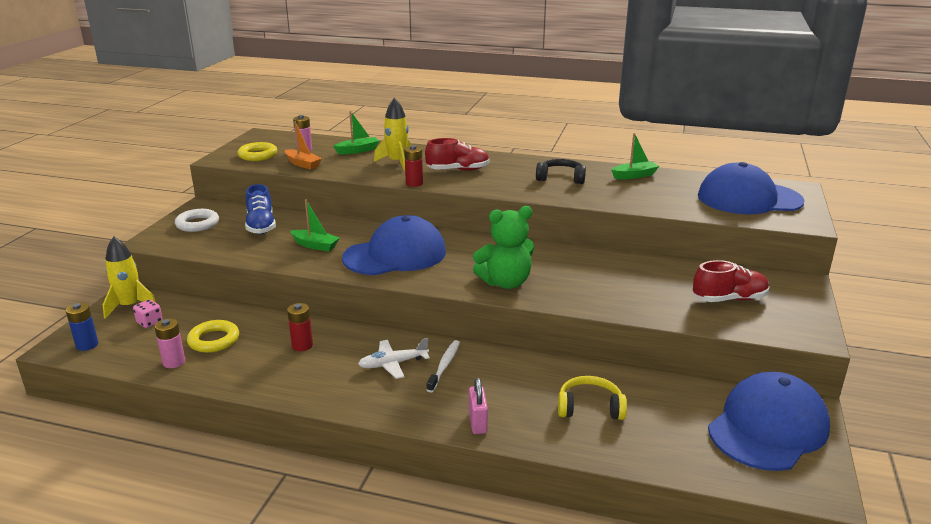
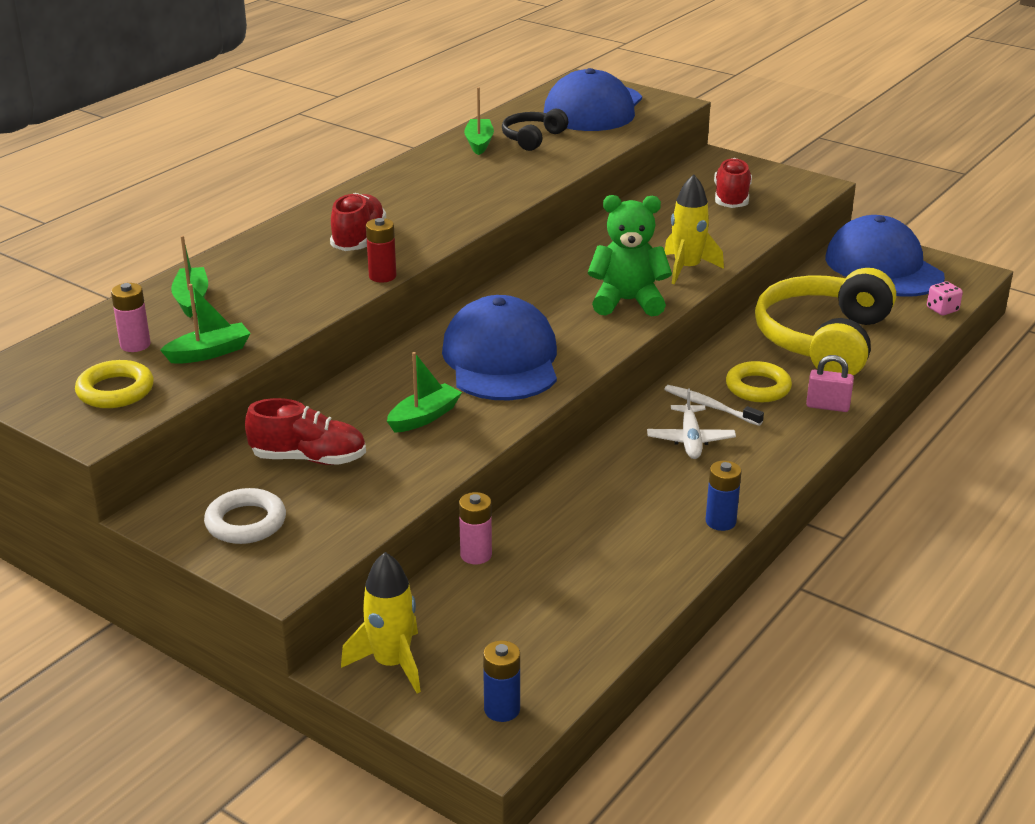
camera: 70 degrees left, 5 degrees up
pink dice [133,300,163,328] -> pink dice moved to [927,281,963,315]
pink battery [155,318,185,368] -> pink battery moved to [459,492,492,564]
yellow ring [187,320,239,353] -> yellow ring moved to [726,361,792,402]
blue shoe [245,184,276,234] -> red shoe [245,398,366,465]
orange boat [285,121,322,170] -> green boat [160,284,251,364]
red battery [287,303,313,351] -> none
yellow rocket [374,97,412,171] -> yellow rocket moved to [665,174,724,284]
green teddy bear [473,206,534,289] -> green teddy bear turned 90 degrees counterclockwise [588,195,672,316]
black headphones [536,159,586,184] -> black headphones moved to [502,109,568,151]
yellow headphones [558,376,627,420] -> yellow headphones [755,268,896,375], size x2.05
none -> blue battery [706,461,741,531]

